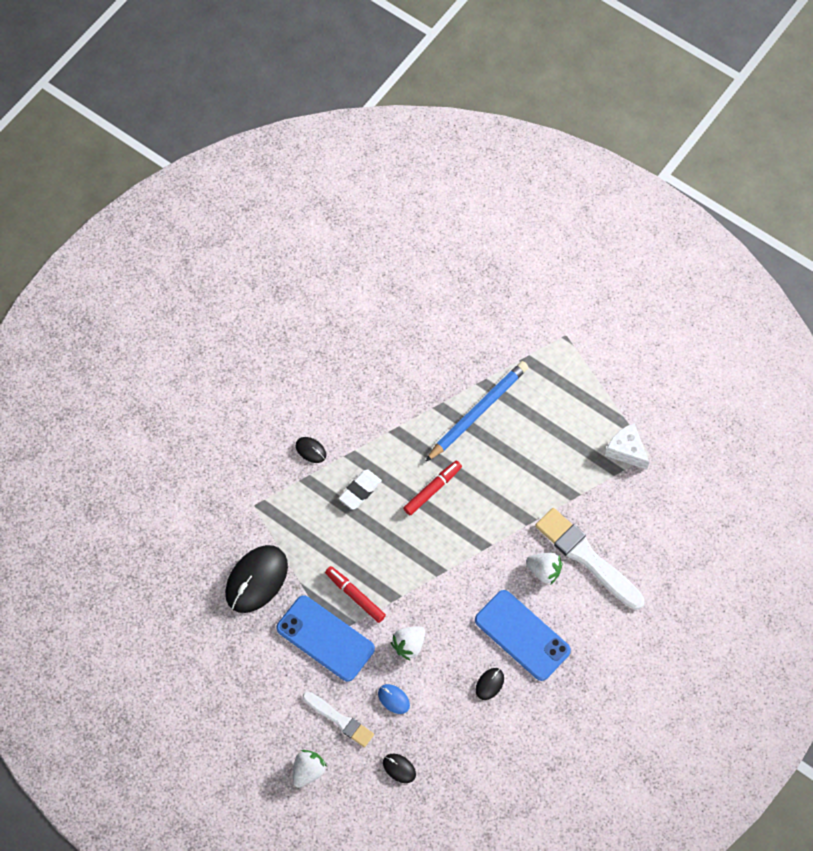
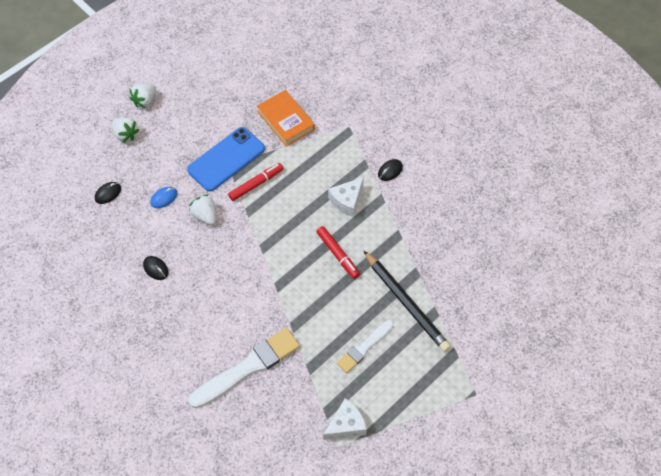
camera: 100 degrees right, 5 degrees down
black mouse [225,545,288,613] -> orange book [257,90,315,147]
white brush [303,691,374,747] -> white brush moved to [337,320,394,373]
white eraser [339,470,382,510] -> white cheese [328,177,364,217]
blue pencil [425,361,529,462] -> black pencil [363,250,451,352]
blue phone [475,590,571,681] -> none
white strawberry [526,553,562,585] -> white strawberry moved to [129,83,156,108]

